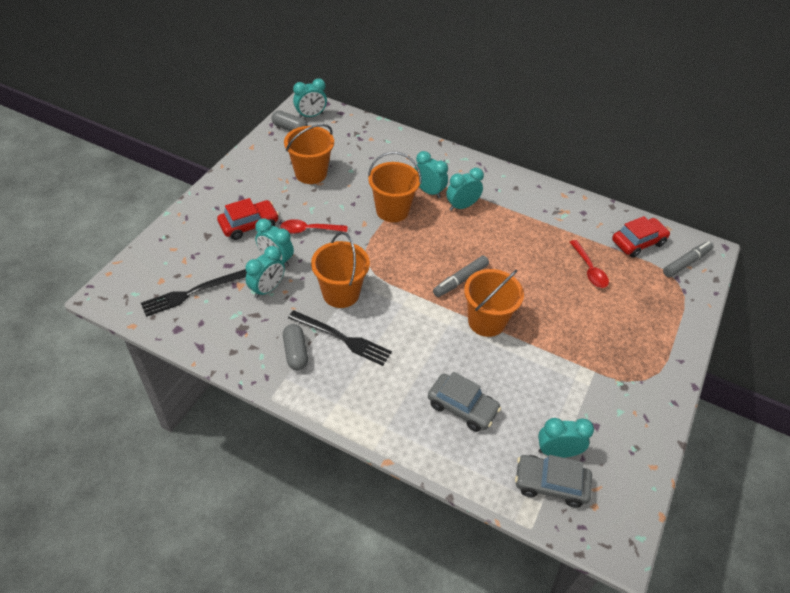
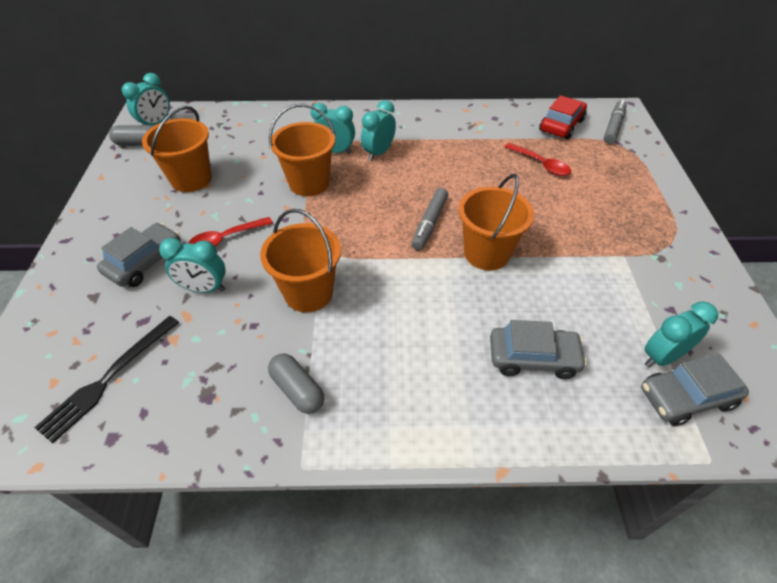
camera: 25 degrees left, 0 degrees up
red car [217,198,279,240] -> grey car [97,223,181,287]
turquoise clock [245,246,285,298] -> none
black fork [288,310,392,366] -> none

